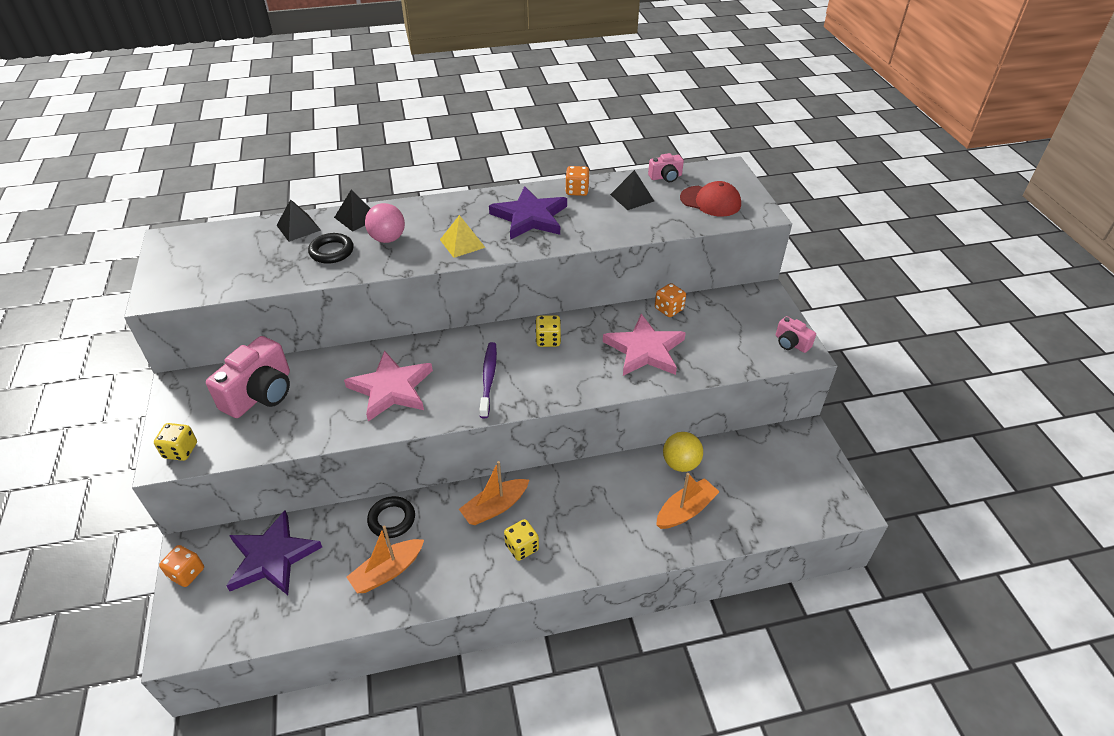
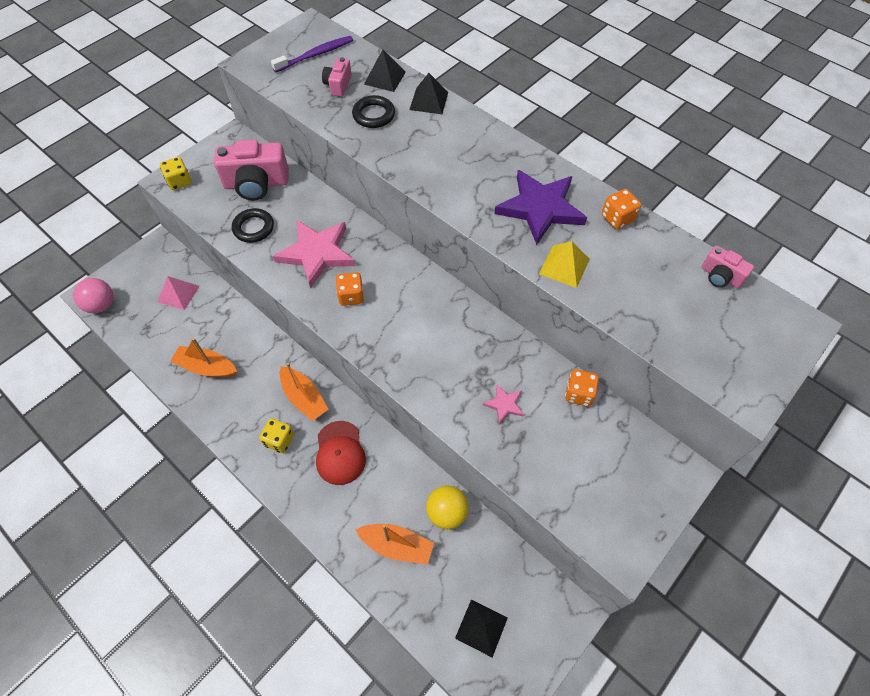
camera: 55 degrees right, 15 degrees up
orange dice [159,545,204,587] -> orange dice moved to [336,272,364,306]
purple star [226,510,322,595] -> pink pyramid [157,276,200,310]
pink ball [365,203,405,243] -> pink ball moved to [73,278,113,313]
black ring [367,496,415,538] -> black ring moved to [232,208,274,243]
yellow pyramid [440,215,486,258] -> yellow pyramid moved to [539,241,590,288]
orange boat [459,461,529,525] -> orange boat turned 150 degrees counterclockwise [279,363,329,421]
purple toothbrush [479,342,497,418] -> purple toothbrush moved to [271,36,353,72]
yellow dice [535,315,561,347] -> none
pink star [603,314,686,376] -> pink star [483,384,524,424], size x0.46
black pyramid [610,170,654,210] -> black pyramid moved to [455,599,508,658]
red cap [680,181,741,217] -> red cap moved to [316,421,366,485]
pink camera [776,316,816,353] -> pink camera moved to [322,57,352,97]

